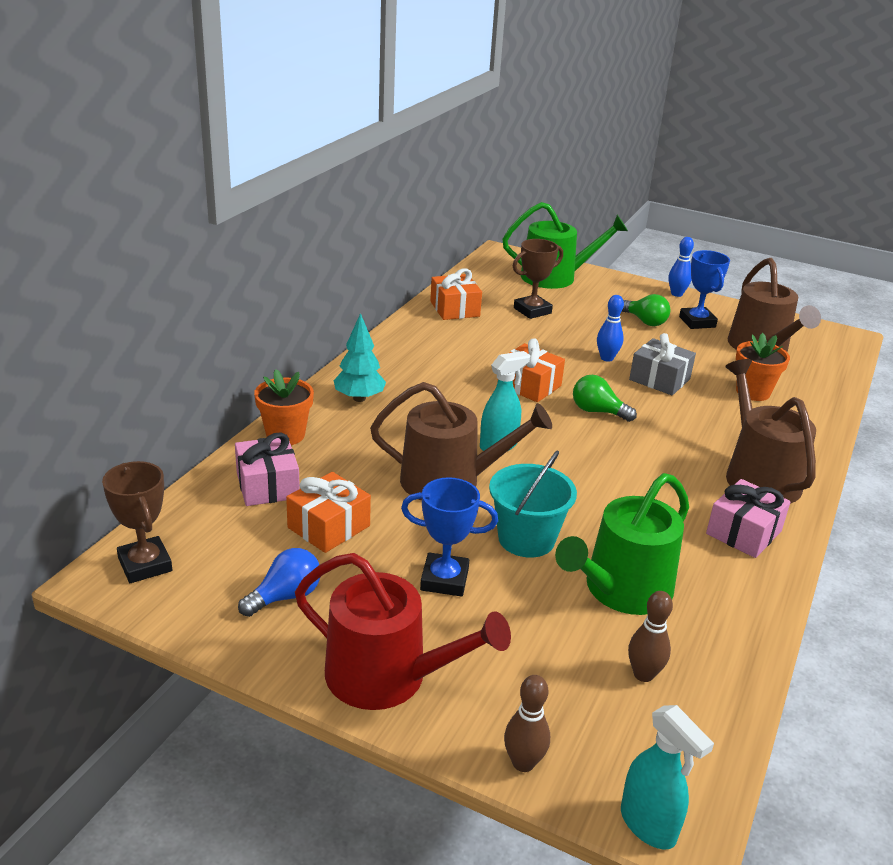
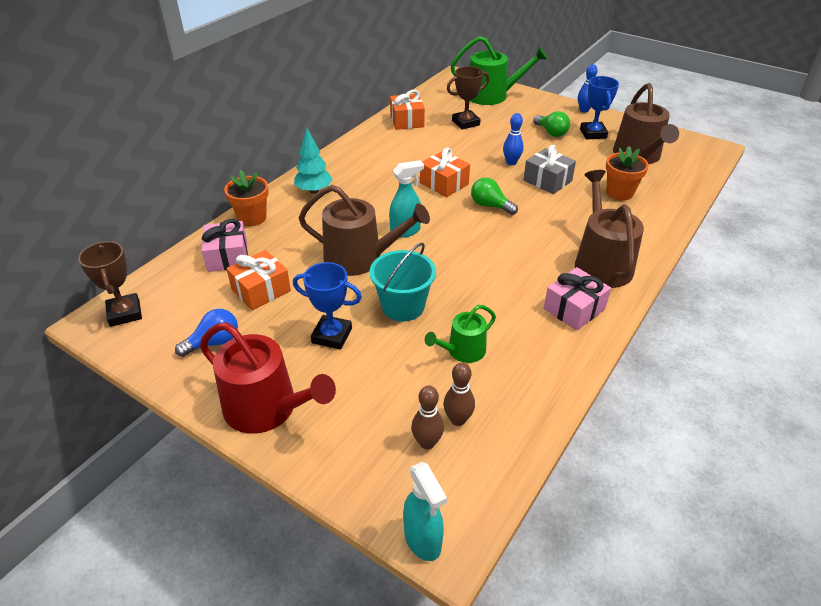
camera: 10 degrees right, 10 degrees up
brown bowling pin [504,675,550,772] -> brown bowling pin moved to [411,385,444,449]
green watering can [555,473,689,615] -> green watering can [425,305,496,363], size x0.57

